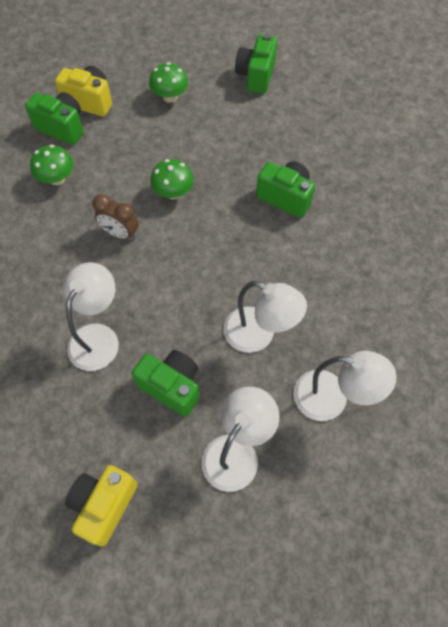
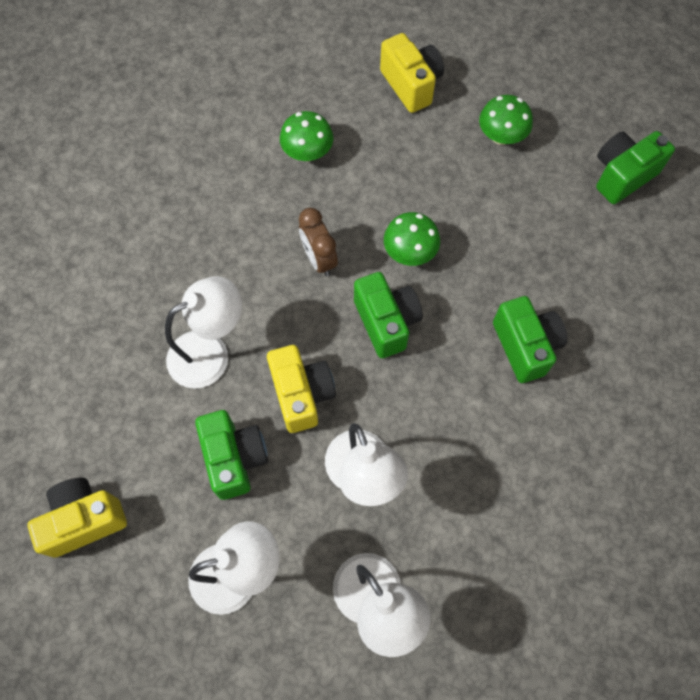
camera: 40 degrees right, 5 degrees up
green camera [25,92,84,145] -> green camera moved to [354,272,423,358]
none -> yellow camera [267,345,336,433]

